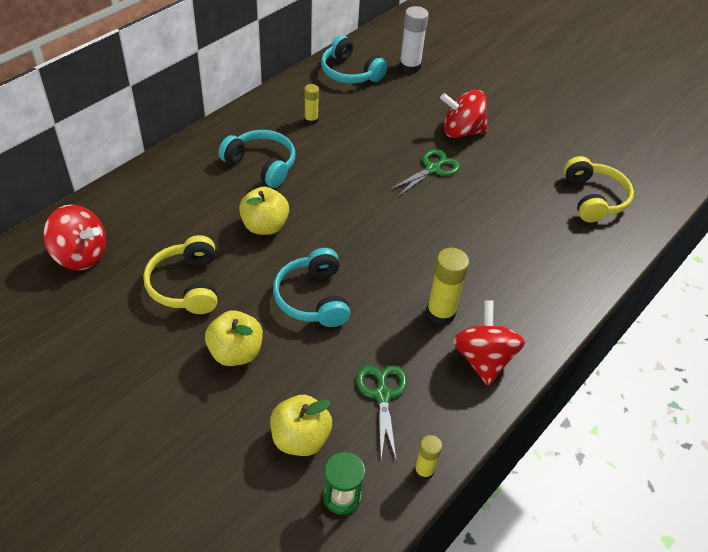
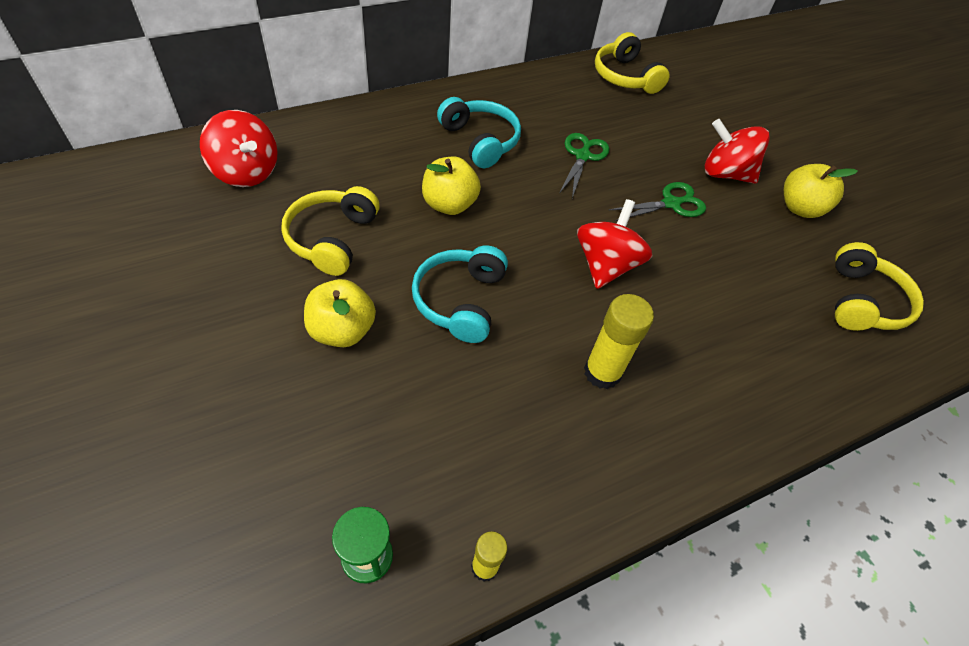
camera: 20 degrees right, 5 degrees up
yellow apple [270,395,332,456] -> yellow apple moved to [784,164,858,218]
yellow glue stick [304,84,319,125] -> none
turquoise headphones [321,35,388,84] -> yellow headphones [595,32,669,94]
green scissors [356,365,407,459] -> green scissors moved to [559,133,610,198]
white glue stick [399,6,429,74] -> none
red spinning top [452,300,525,386] -> red spinning top moved to [577,199,652,289]

